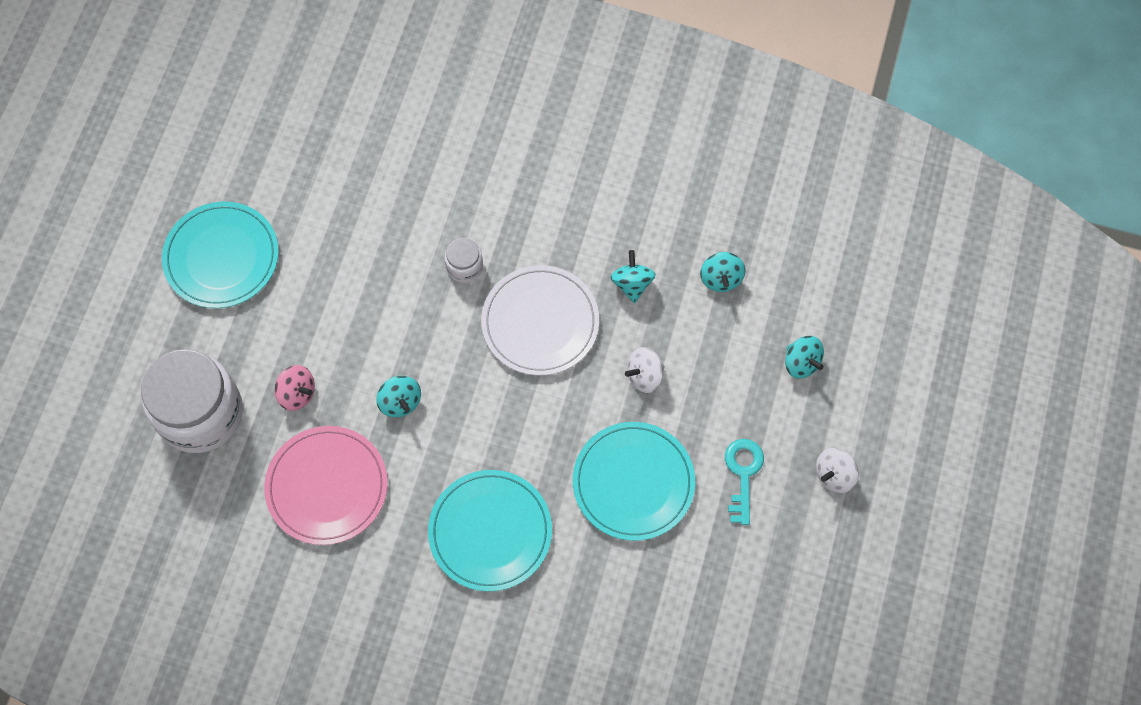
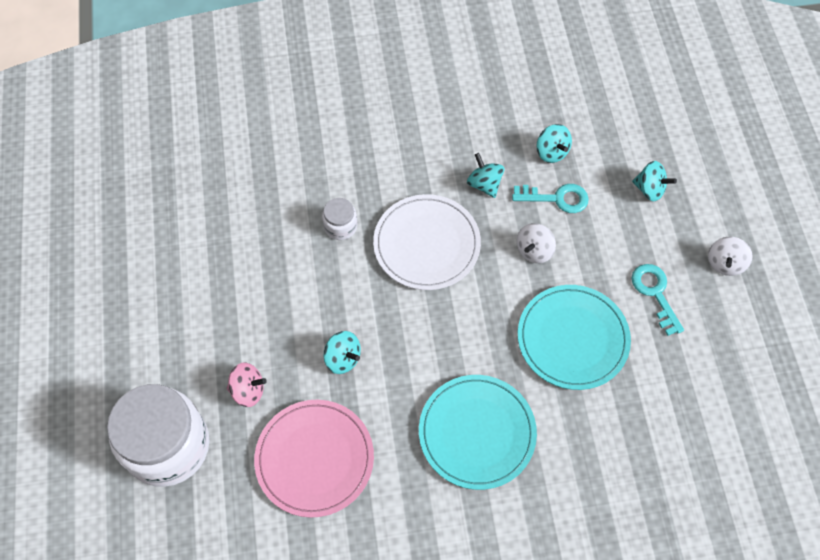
camera: 25 degrees left, 5 degrees down
turquoise plate [162,202,279,308] -> none
none -> turquoise key [512,184,589,213]

